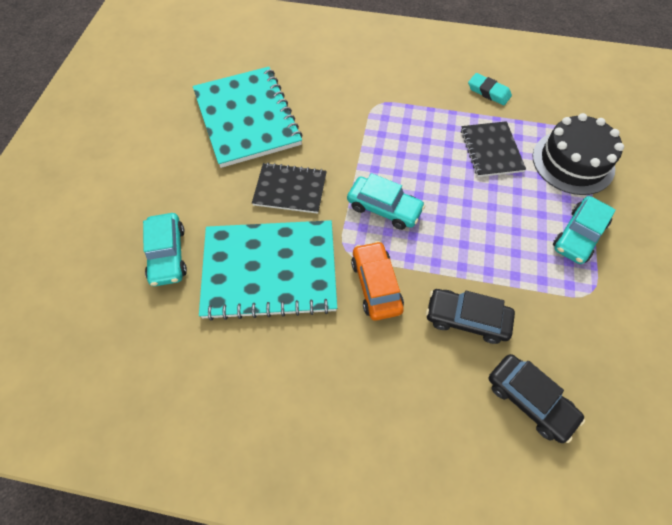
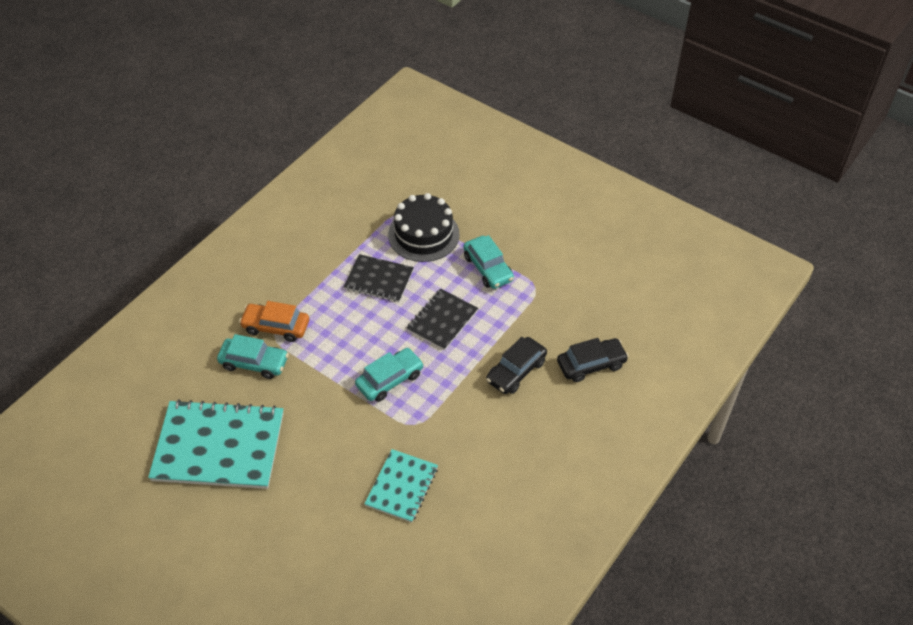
camera: 65 degrees left, 10 degrees down
turquoise car [143,213,187,286] -> turquoise car moved to [217,334,289,379]
turquoise notebook [199,220,337,321] -> turquoise notebook [365,449,438,523], size x0.56
black notebook [252,163,327,214] -> black notebook moved to [407,289,478,350]
orange car [351,241,404,321] -> orange car moved to [239,301,309,342]
turquoise eraser [468,73,512,105] -> none

